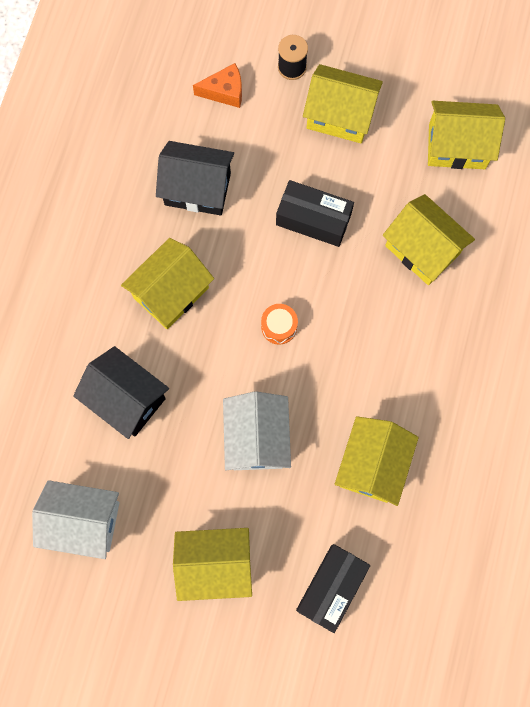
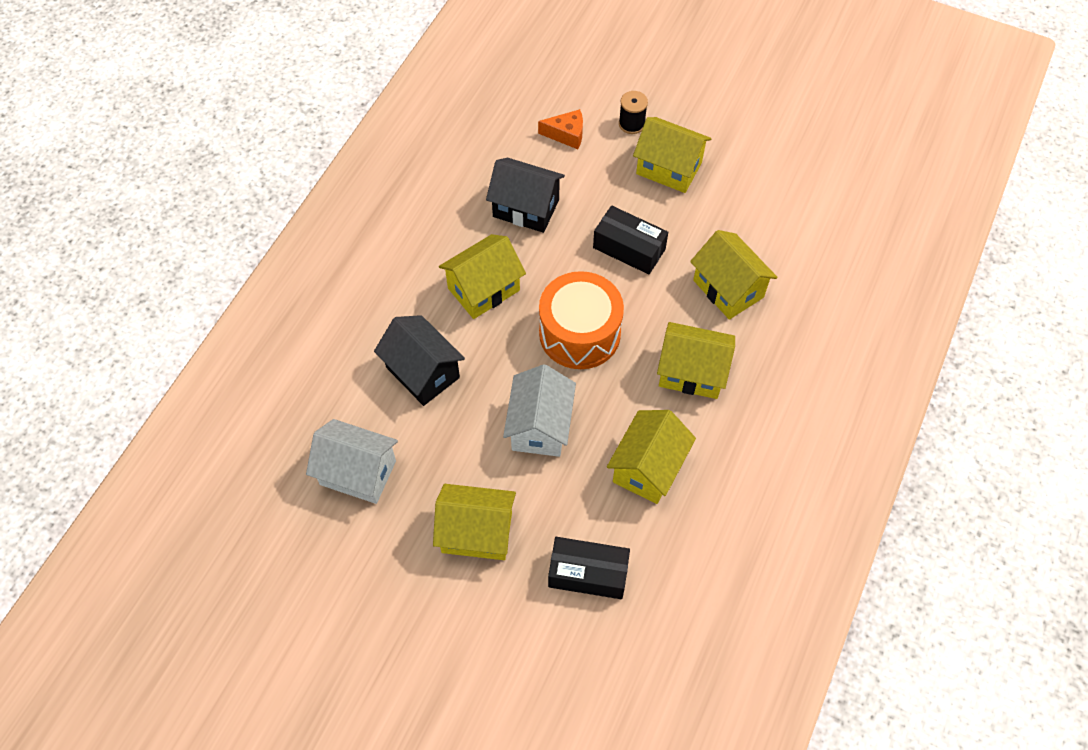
camera: 10 degrees right, 15 degrees down
orange drum [261,304,298,345] -> orange drum [539,271,624,369], size x2.35
black box [296,544,370,633] -> black box turned 60 degrees clockwise [548,537,630,599]
yellow house [428,101,505,169] -> yellow house moved to [657,322,735,399]

